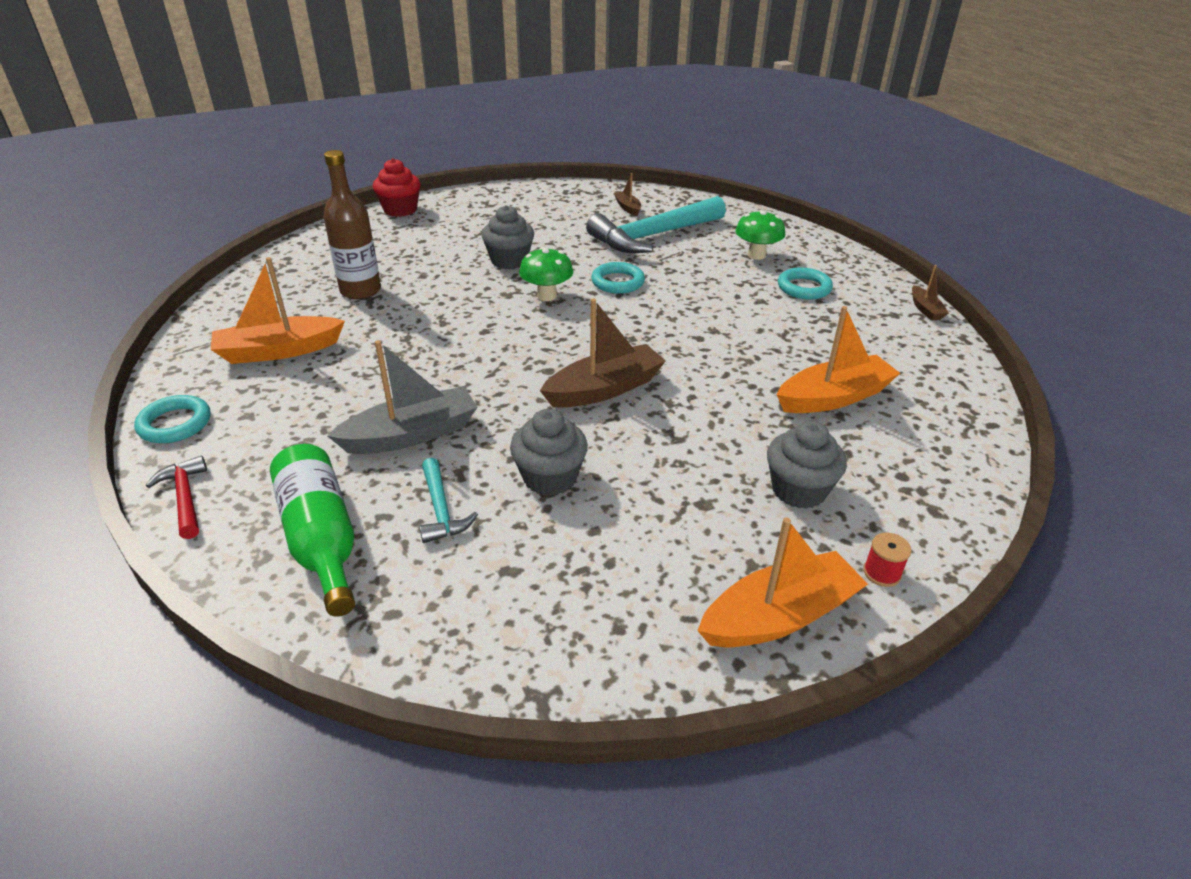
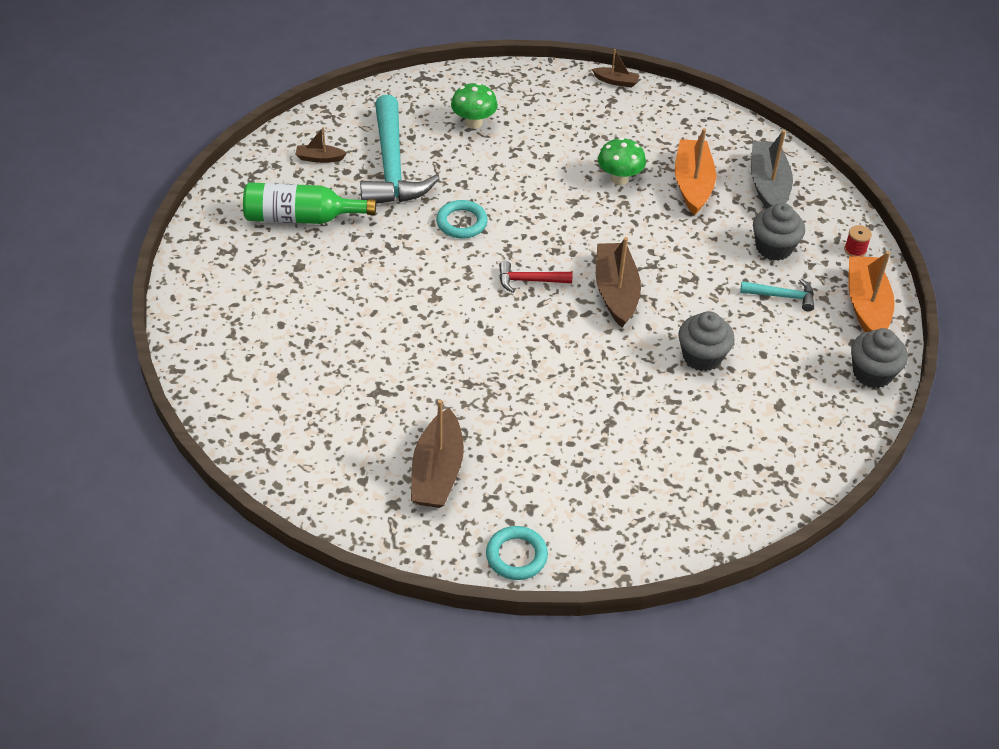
camera: 65 degrees left, 10 degrees up
red hammer [146,456,207,539] -> red hammer moved to [499,261,572,293]
orange boat [211,257,345,364] -> brown boat [411,399,464,508]
green bottle [270,444,355,617] -> green bottle moved to [243,182,376,224]
brown bottle [323,150,381,299] -> none
grey boat [327,340,478,454] -> grey boat moved to [751,130,793,209]
red cupcake [373,158,421,217] -> none
turquoise hammer [419,458,478,543] -> turquoise hammer moved to [740,279,814,311]
grey cupcake [481,205,534,269] -> grey cupcake moved to [851,328,908,388]
green mushroom [519,247,573,301] -> green mushroom moved to [598,138,646,185]
turquoise ring [778,267,833,300] -> none

